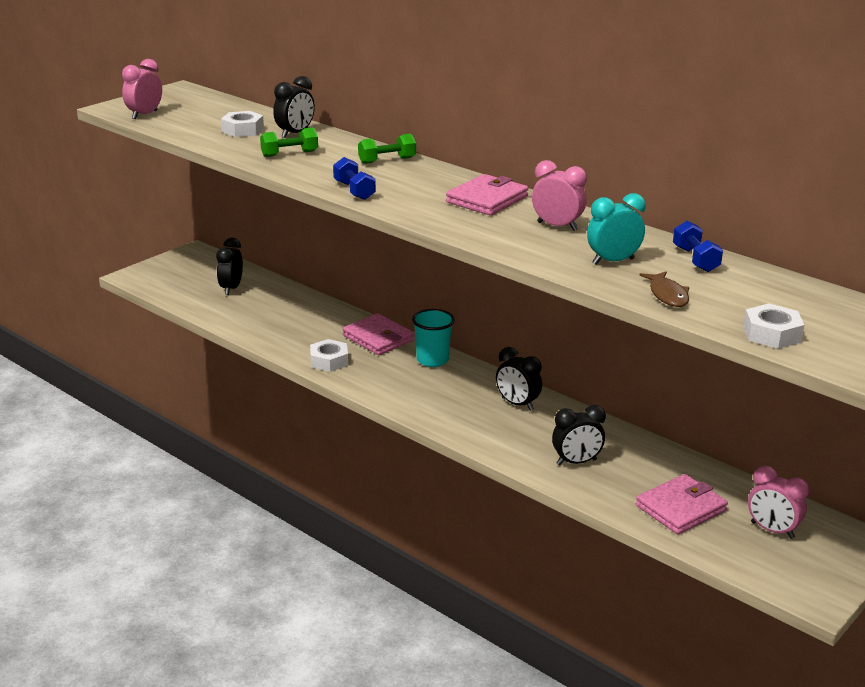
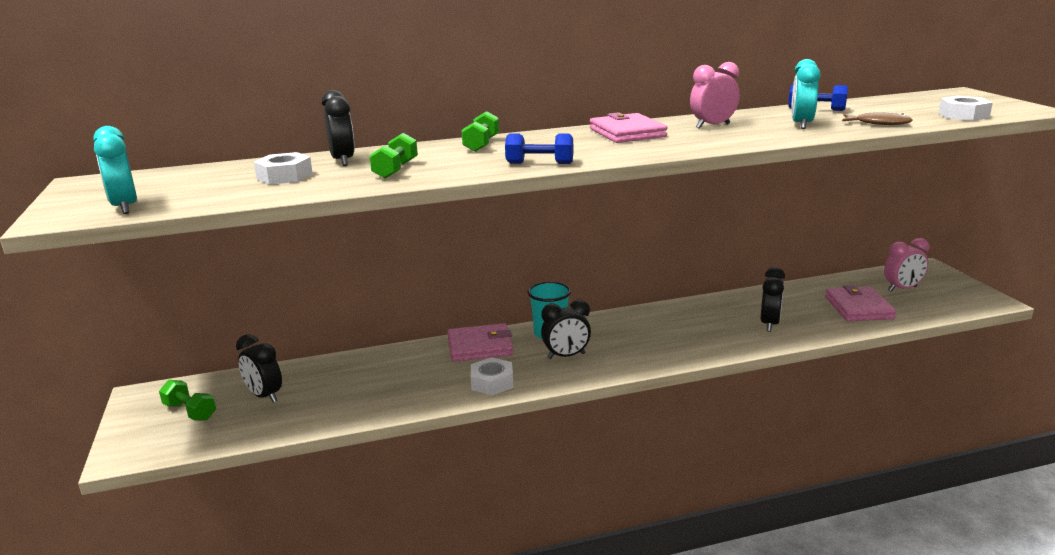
camera: 55 degrees left, 5 degrees down
pink clock [122,59,162,119] -> turquoise clock [93,126,137,214]
black clock [496,347,542,411] -> black clock moved to [541,299,591,359]
none -> green dumbbell [159,380,216,421]

